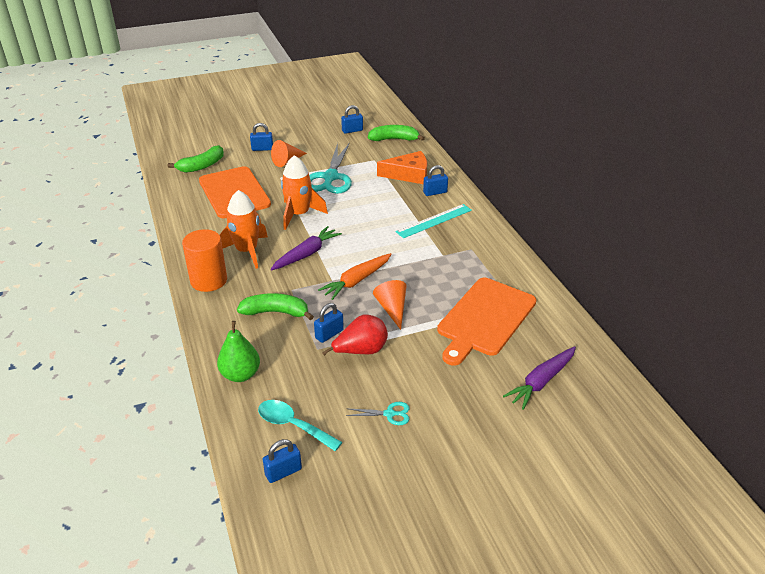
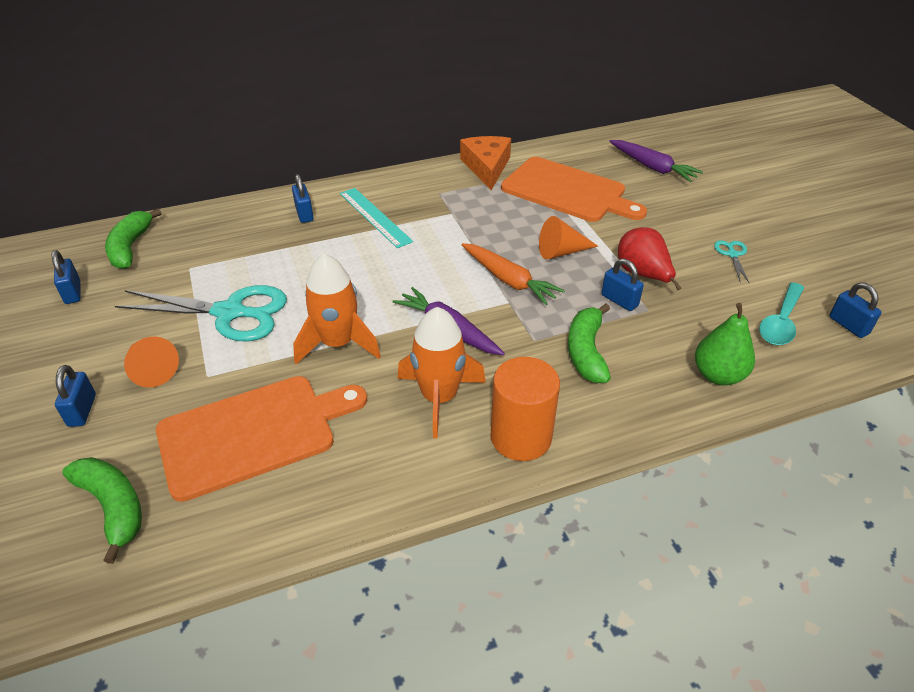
camera: 90 degrees left, 5 degrees up
orange cheese [377,151,427,184] -> orange cheese moved to [460,136,511,190]

